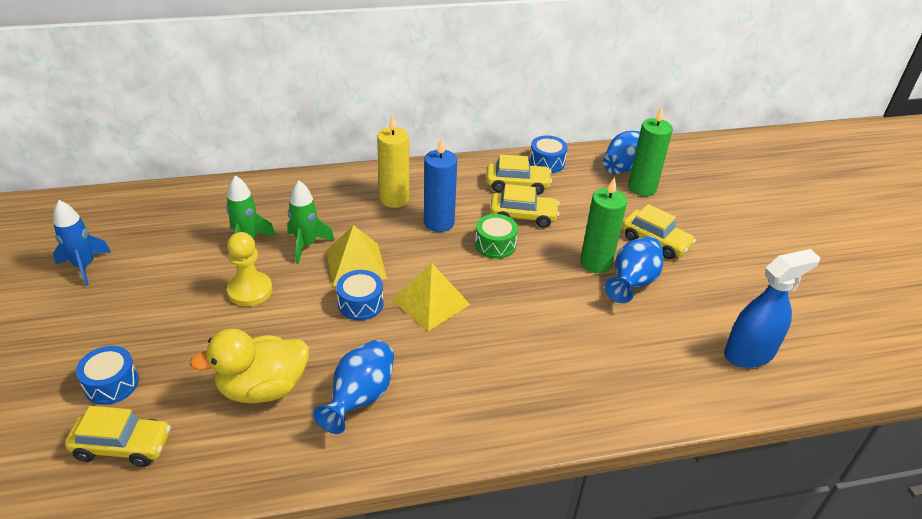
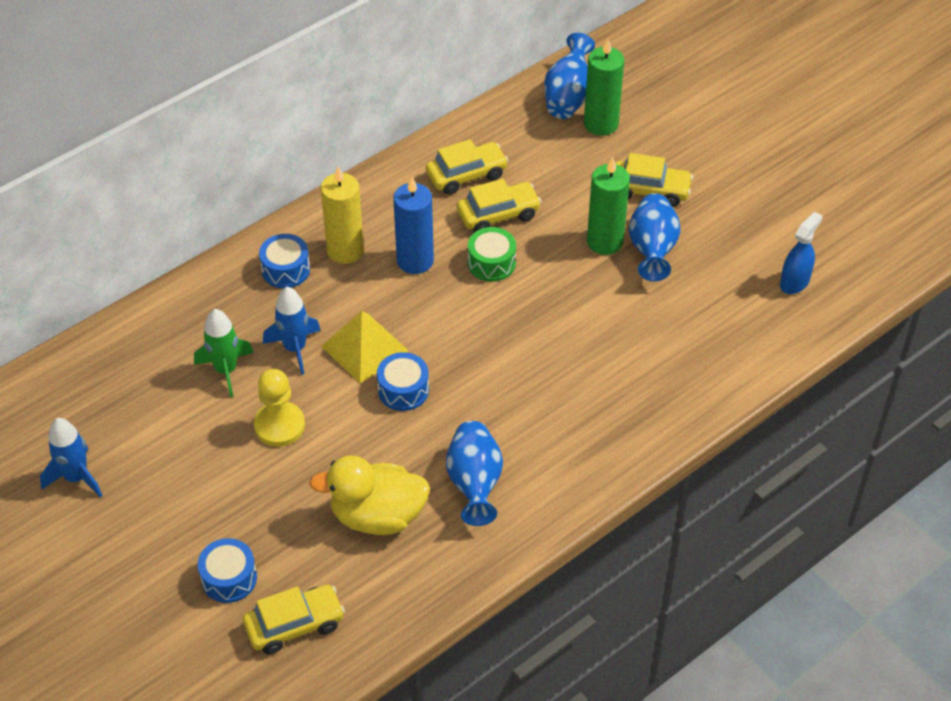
camera: 25 degrees left, 10 degrees up
yellow duck [190,329,309,403] -> yellow duck turned 45 degrees clockwise [309,455,430,535]
green rocket [287,181,335,264] -> blue rocket [263,287,321,375]
yellow pyramid [392,263,470,331] -> none
blue drum [529,135,568,173] -> blue drum moved to [259,234,310,288]
blue spray bottle [724,249,820,368] -> blue spray bottle [780,212,822,294], size x0.65

